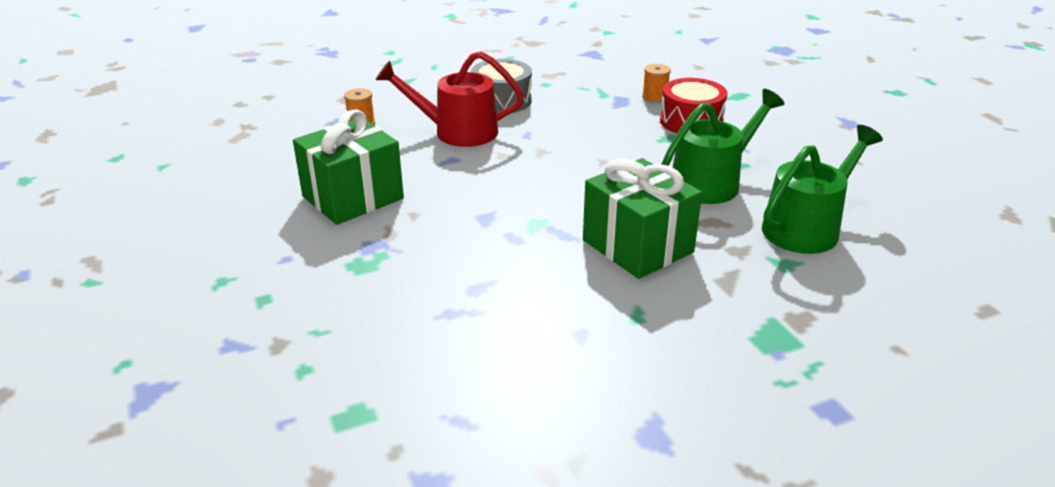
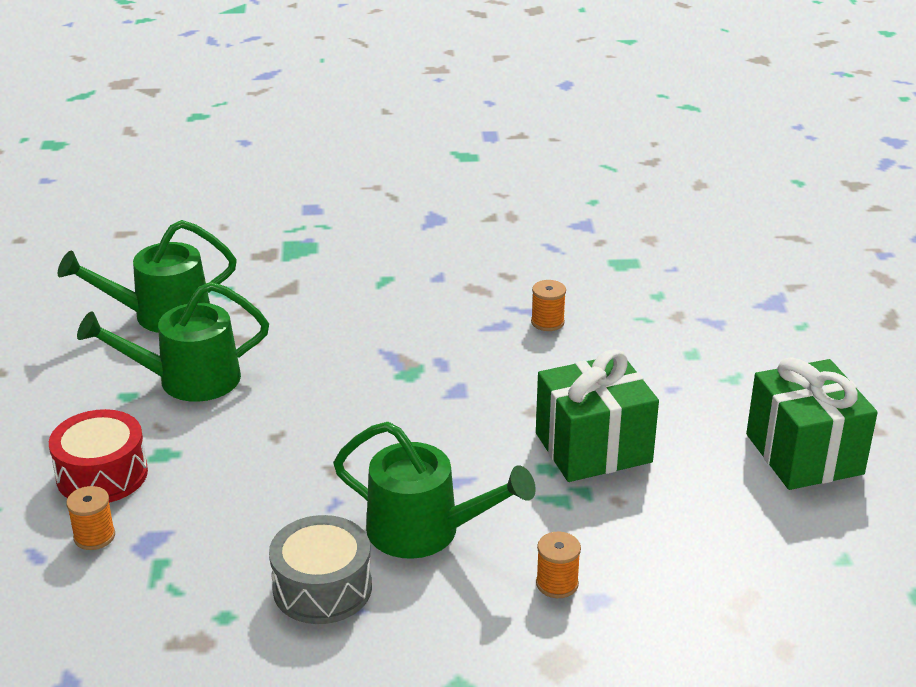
camera: 160 degrees left, 0 degrees up
red watering can [376,51,524,147] -> green watering can [333,422,536,559]
green gift [583,158,702,279] -> green gift moved to [746,357,878,490]
none -> orange spool [531,280,566,331]

